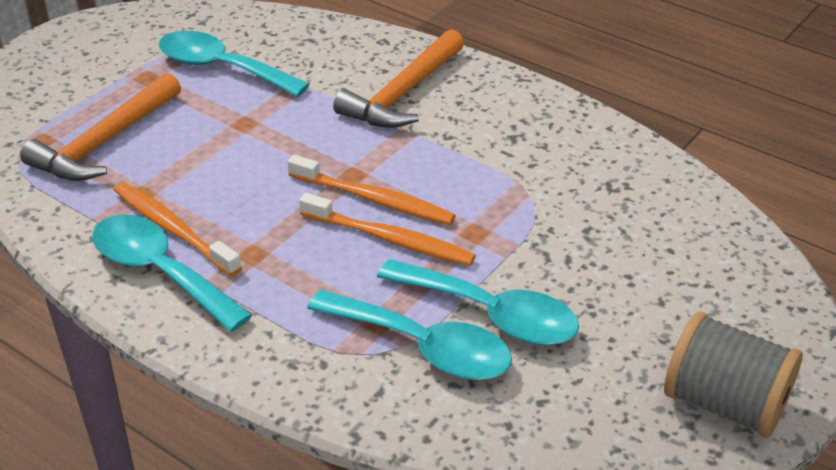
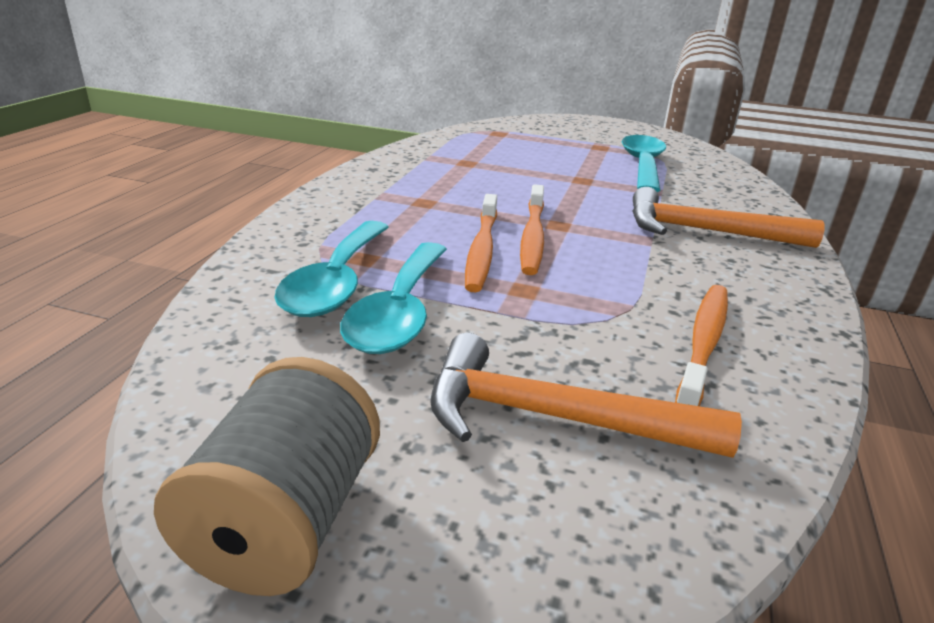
camera: 70 degrees right, 10 degrees down
orange hammer [20,73,181,181] -> orange hammer moved to [430,333,742,458]
turquoise spoon [92,215,252,332] -> none
orange toothbrush [114,182,242,276] -> orange toothbrush moved to [675,285,728,406]

